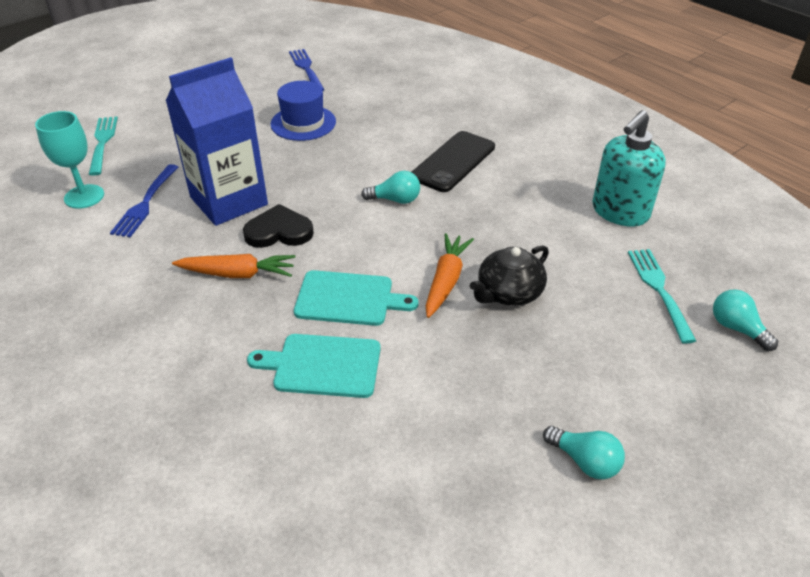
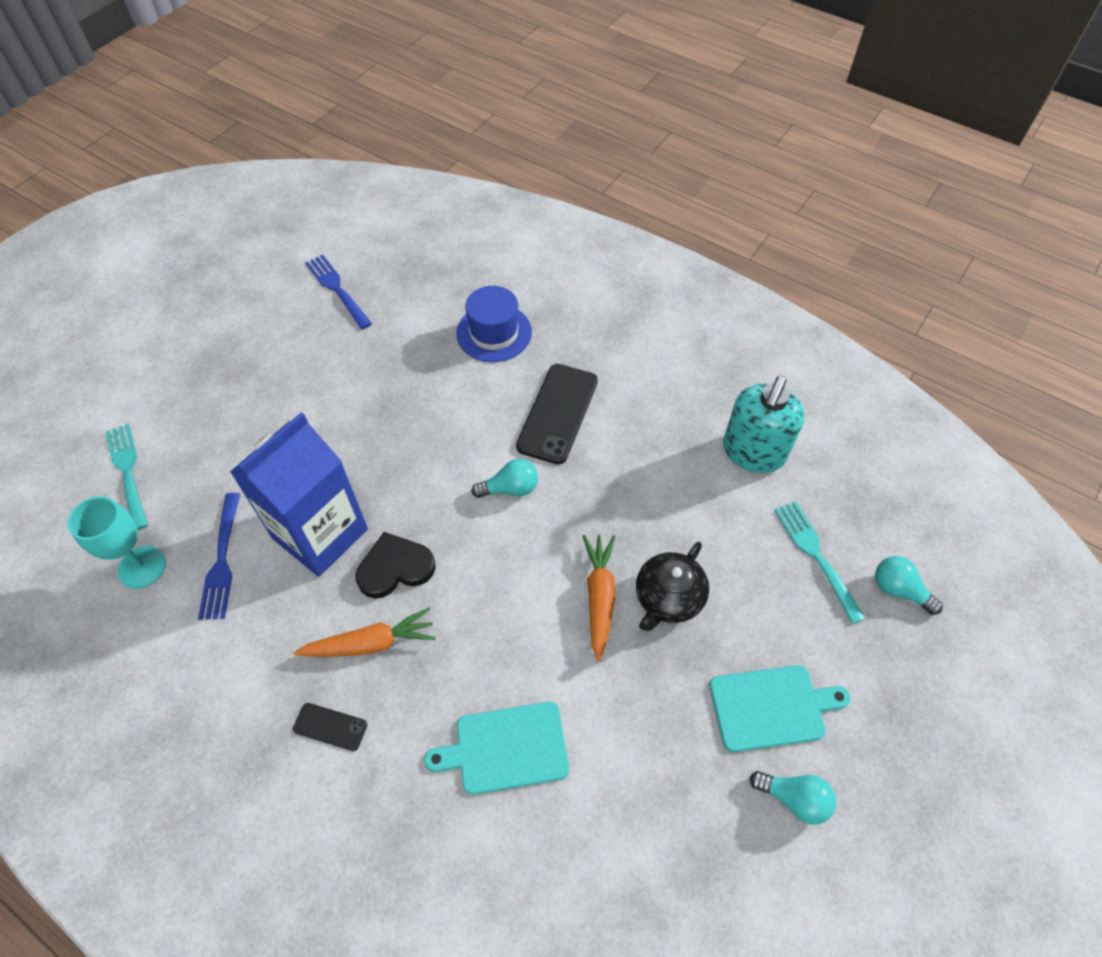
camera: 15 degrees left, 15 degrees up
blue hat [270,81,336,141] -> blue hat moved to [456,286,532,362]
turquoise cutting board [294,270,418,326] -> turquoise cutting board moved to [709,665,851,752]
none -> black phone [293,703,367,751]

